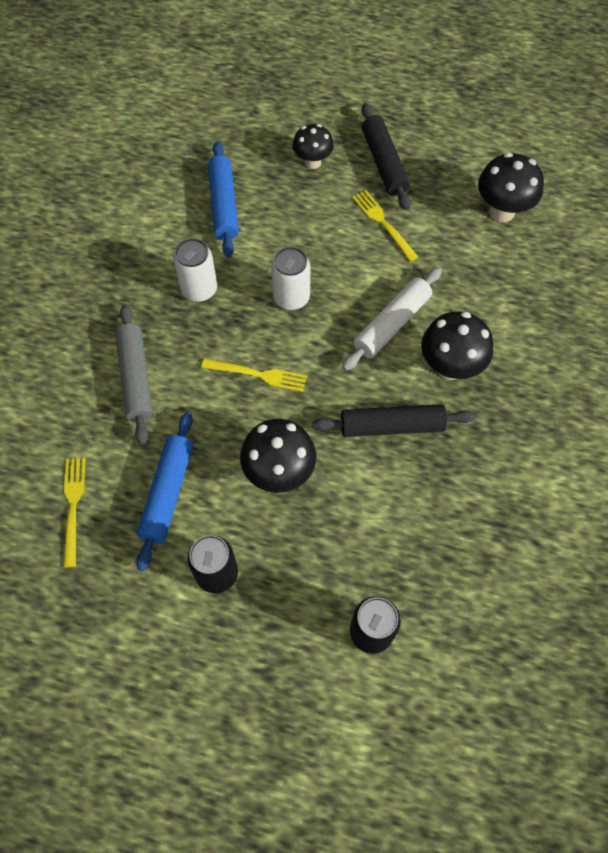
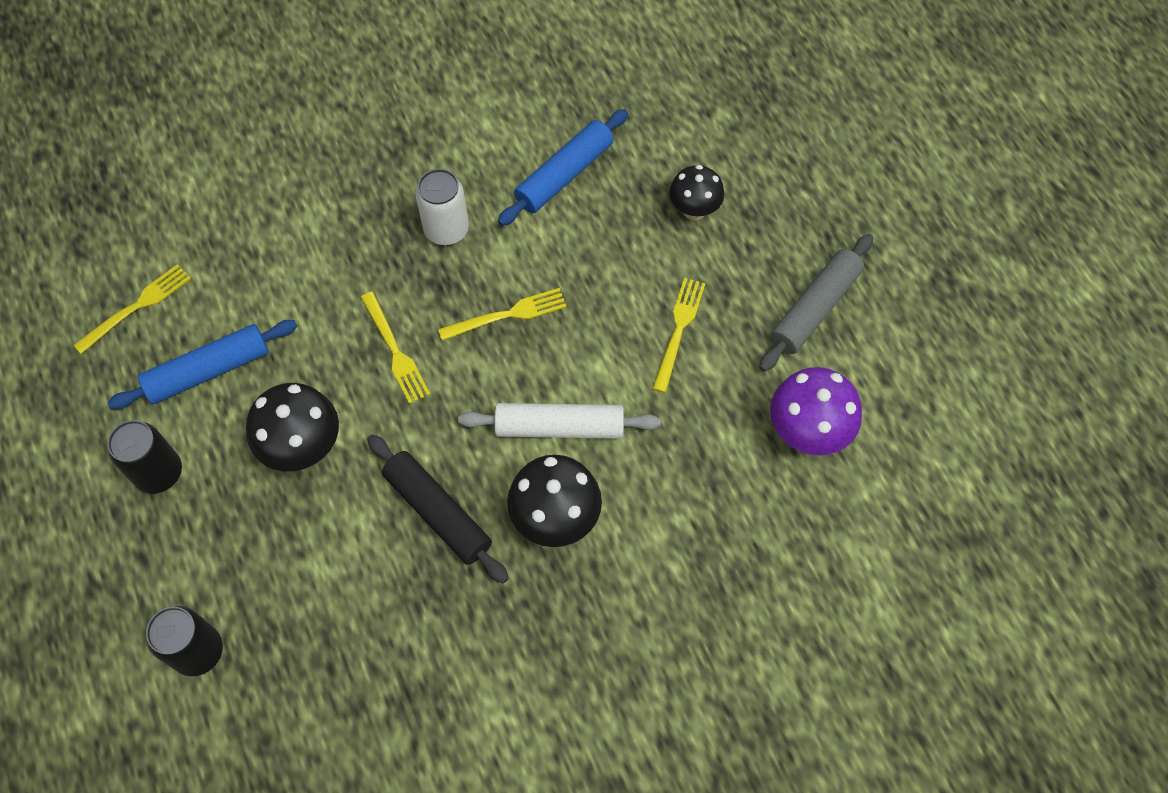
camera: 50 degrees right, 0 degrees up
grey rolling pin [115,304,153,445] -> grey rolling pin moved to [759,234,873,372]
white can [271,247,310,310] -> yellow fork [438,288,567,341]
black rolling pin [362,103,411,210] -> none
black mushroom [478,152,544,222] -> purple mushroom [770,367,862,455]

